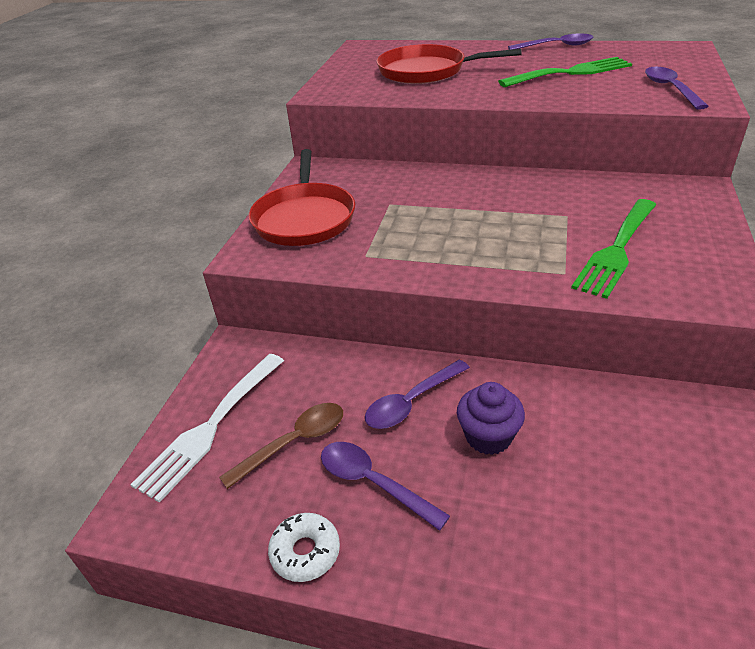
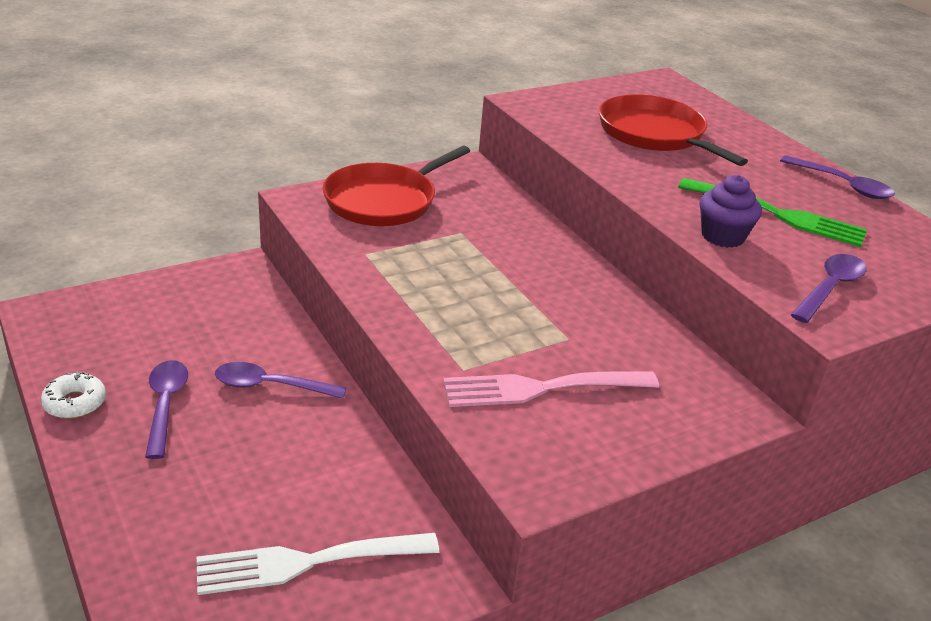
camera: 40 degrees right, 5 degrees down
white fork [130,354,284,503] -> white fork moved to [197,533,439,595]
brown spoon [219,403,343,489] -> none
purple cupcake [457,382,525,455] -> purple cupcake moved to [699,175,762,248]
green fork [571,199,656,299] -> pink fork [443,371,659,407]

